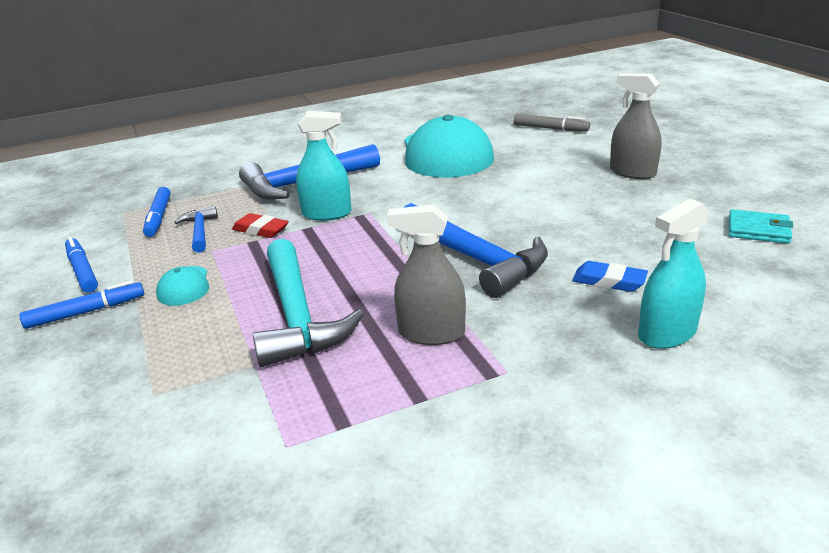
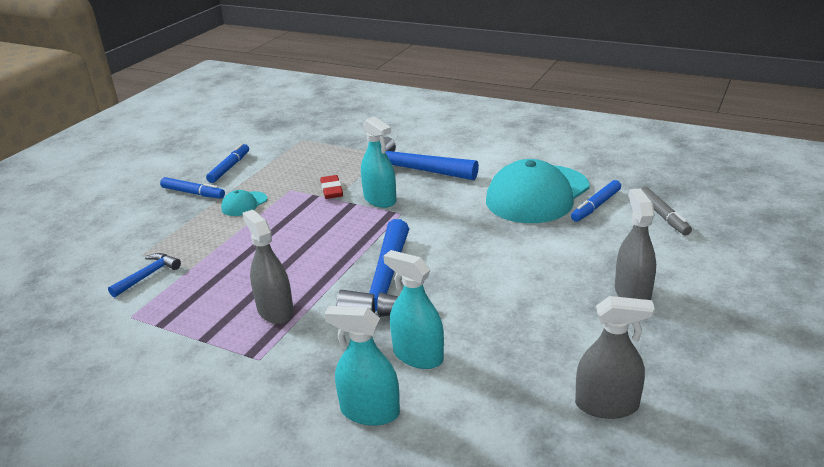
camera: 50 degrees right, 0 degrees up
blue marker [143,187,171,237] -> blue marker moved to [571,180,621,222]
blue hammer [174,206,218,253] -> blue hammer moved to [108,253,181,298]
turquoise hammer [253,239,364,367] -> none
blue eraser [572,261,648,292] -> turquoise spray bottle [383,250,444,369]
turquoise wallet [729,209,794,244] -> grey spray bottle [575,296,655,419]

